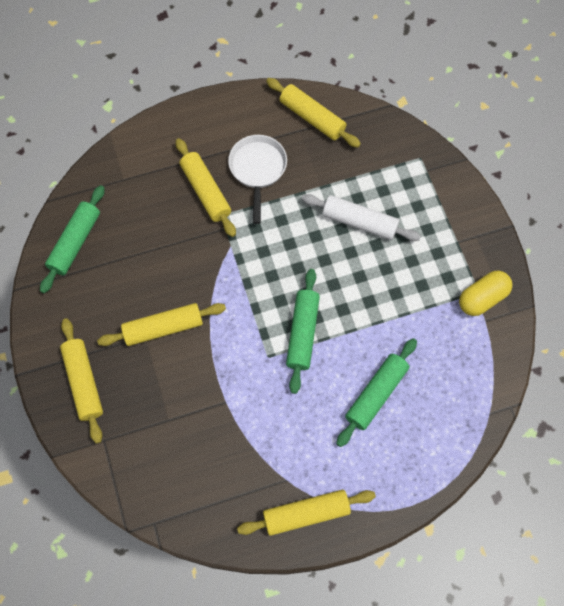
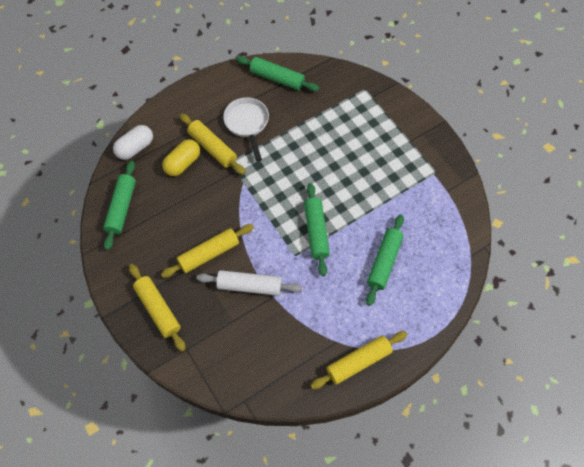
camera: 15 degrees left, 5 degrees down
yellow rolling pin [266,78,361,148] -> green rolling pin [236,56,319,91]
white rolling pin [302,194,421,241] -> white rolling pin moved to [197,270,302,296]
yellow capsule [459,271,512,316] -> yellow capsule moved to [162,139,200,176]
none -> white capsule [113,125,153,160]

